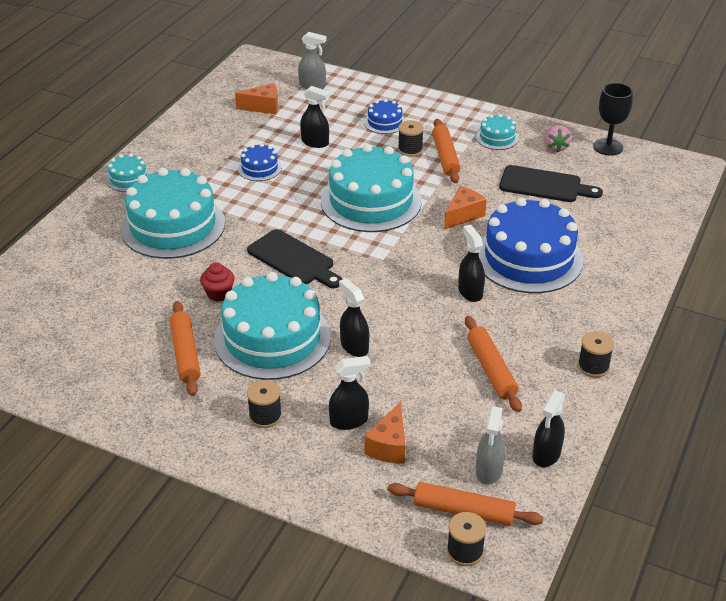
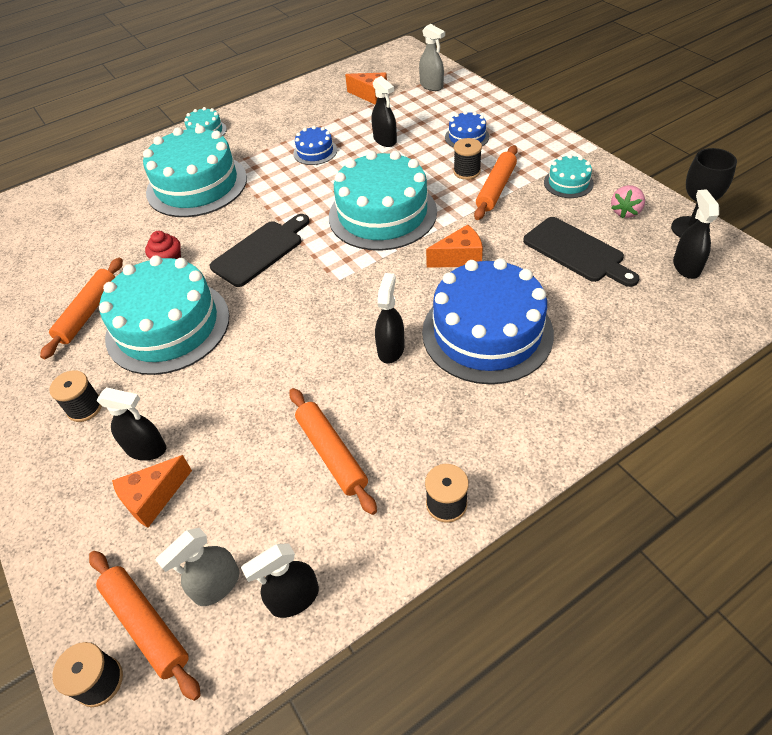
camera: 35 degrees right, 10 degrees up
black cutting board [247,229,342,288] -> black cutting board turned 120 degrees counterclockwise [210,214,310,287]
black spray bottle [339,278,369,357] -> black spray bottle moved to [673,189,719,279]
orange rolling pin [465,316,522,412] -> orange rolling pin turned 45 degrees counterclockwise [289,388,377,515]

